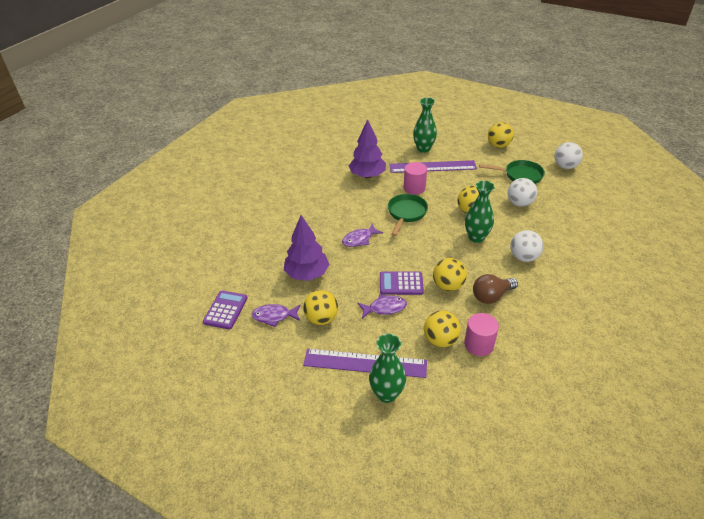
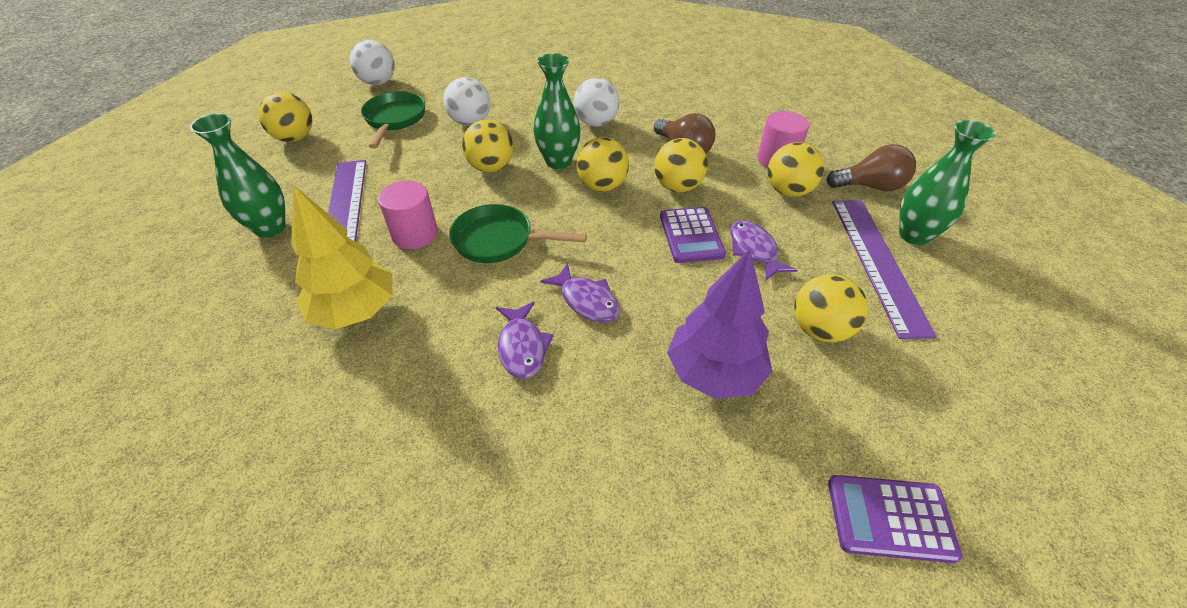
camera: 100 degrees left, 5 degrees up
purple fish [251,304,301,327] -> purple fish moved to [496,302,554,379]
purple tree [349,119,386,178] -> yellow tree [291,185,393,329]
none -> yellow ball [576,137,629,192]
none -> brown light bulb [826,144,916,191]

